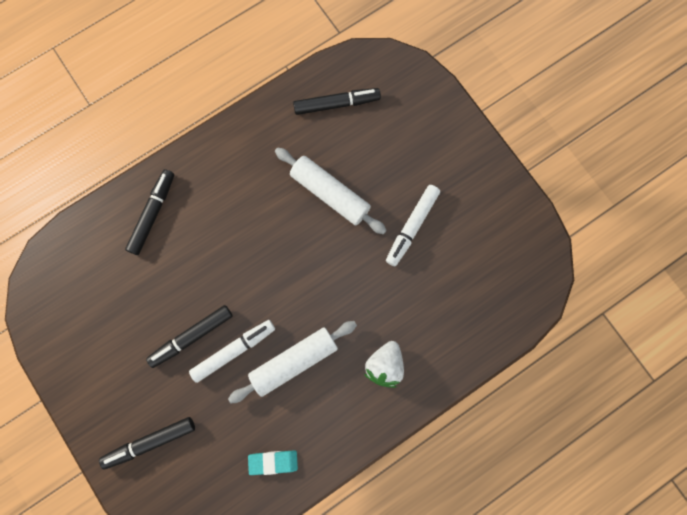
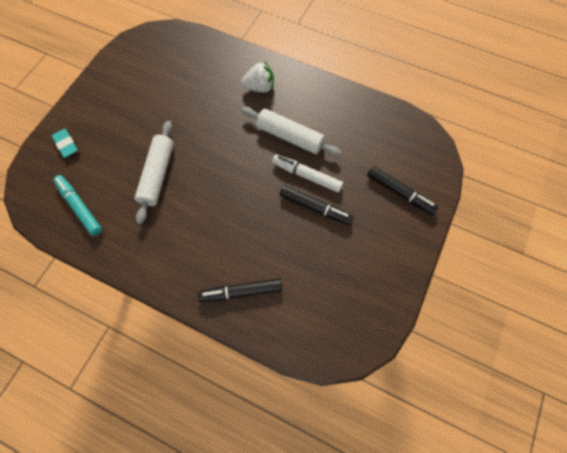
camera: 120 degrees left, 10 degrees down
turquoise eraser [248,450,298,475] -> turquoise eraser moved to [52,129,78,158]
black marker [293,88,381,115] -> turquoise marker [53,175,102,236]
white marker [386,185,440,266] -> none

